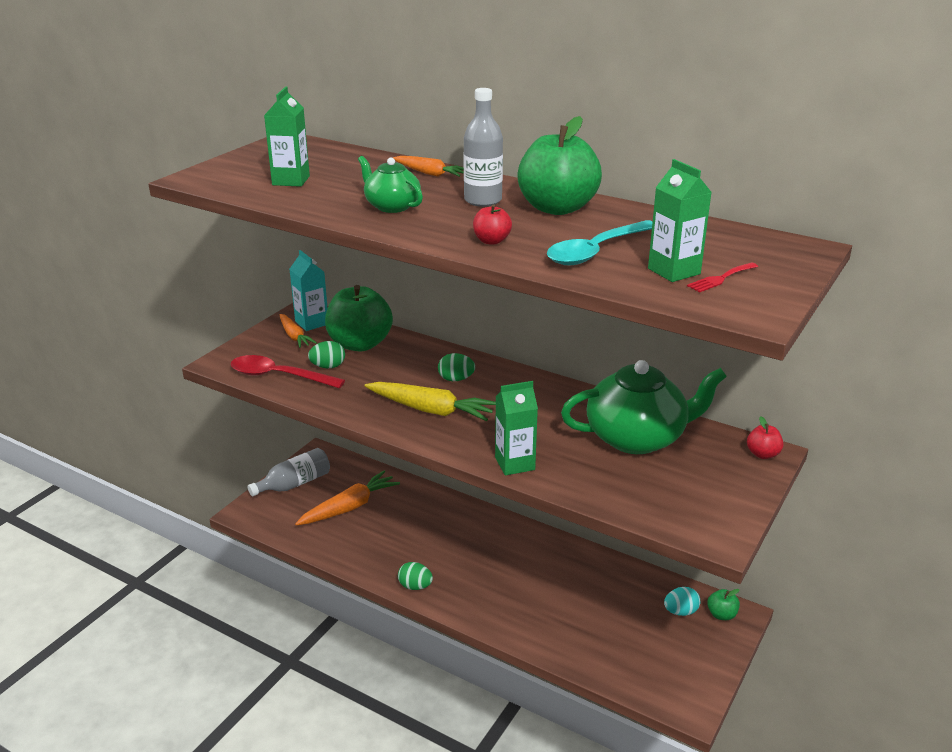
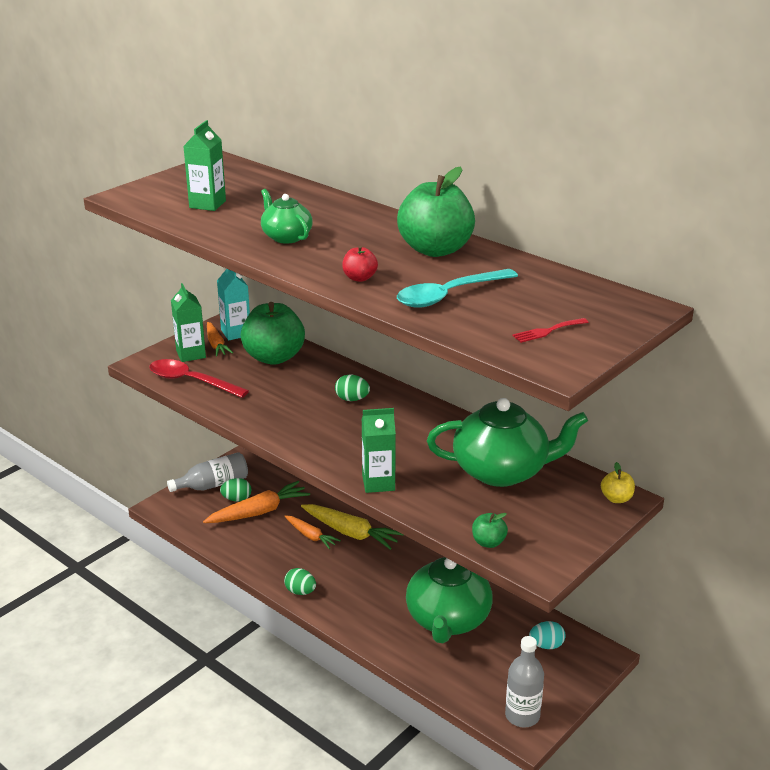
camera: 10 degrees right, 0 degrees up
green egg [308,341,345,368] -> green egg moved to [220,478,251,502]
yellow carrot [365,382,496,421] -> yellow carrot moved to [301,504,404,550]
orange carrot [393,156,464,177] -> orange carrot moved to [285,515,341,549]
grey bottle [464,88,503,207] -> grey bottle moved to [505,636,544,727]
green carton [648,159,712,282] -> green carton moved to [171,283,206,362]
green apple [707,589,740,620] -> green apple moved to [472,513,508,548]
red apple [747,416,783,459] -> yellow apple [601,462,635,503]
none -> green teapot [406,557,492,643]

